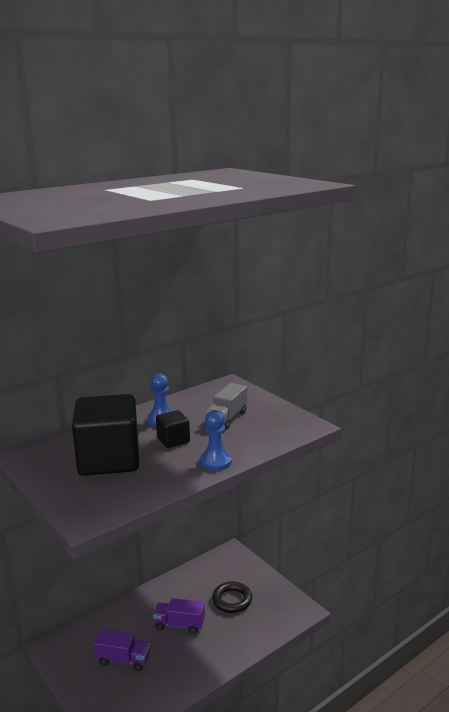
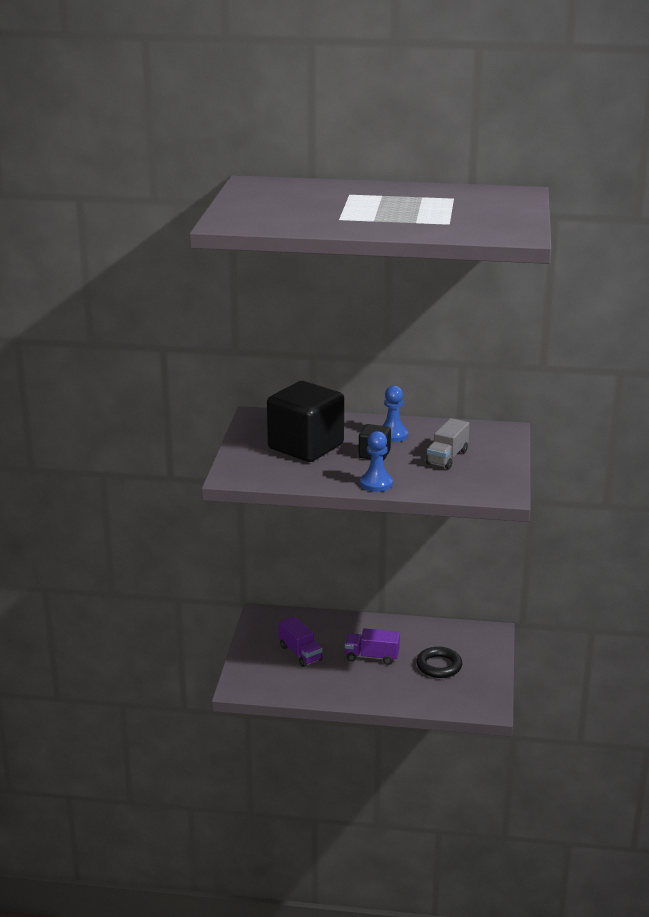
camera: 45 degrees right, 5 degrees up
purple truck [153,598,205,634] -> purple truck turned 45 degrees counterclockwise [345,628,400,665]
grey truck [206,383,247,430] -> grey truck turned 45 degrees counterclockwise [426,418,470,469]

